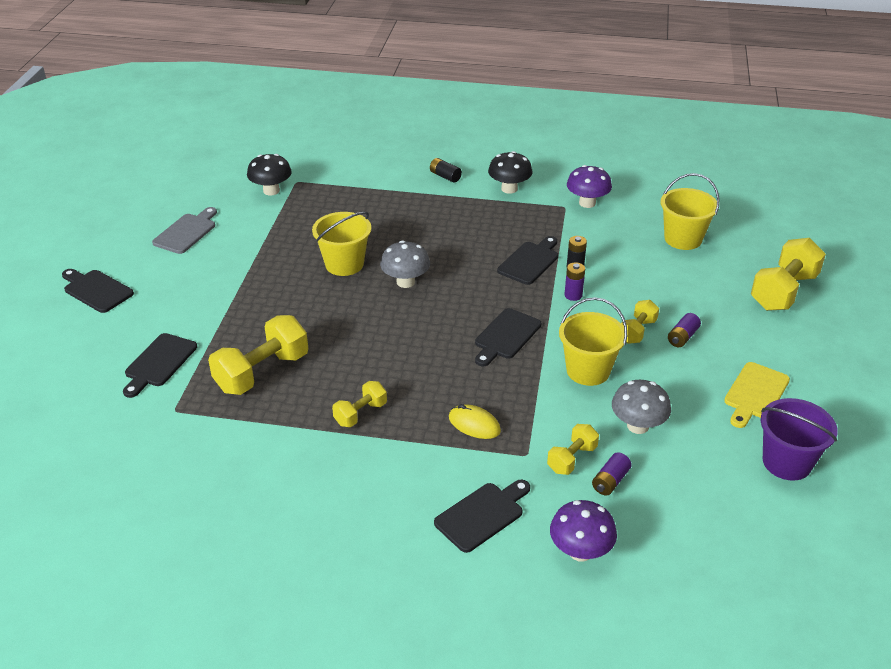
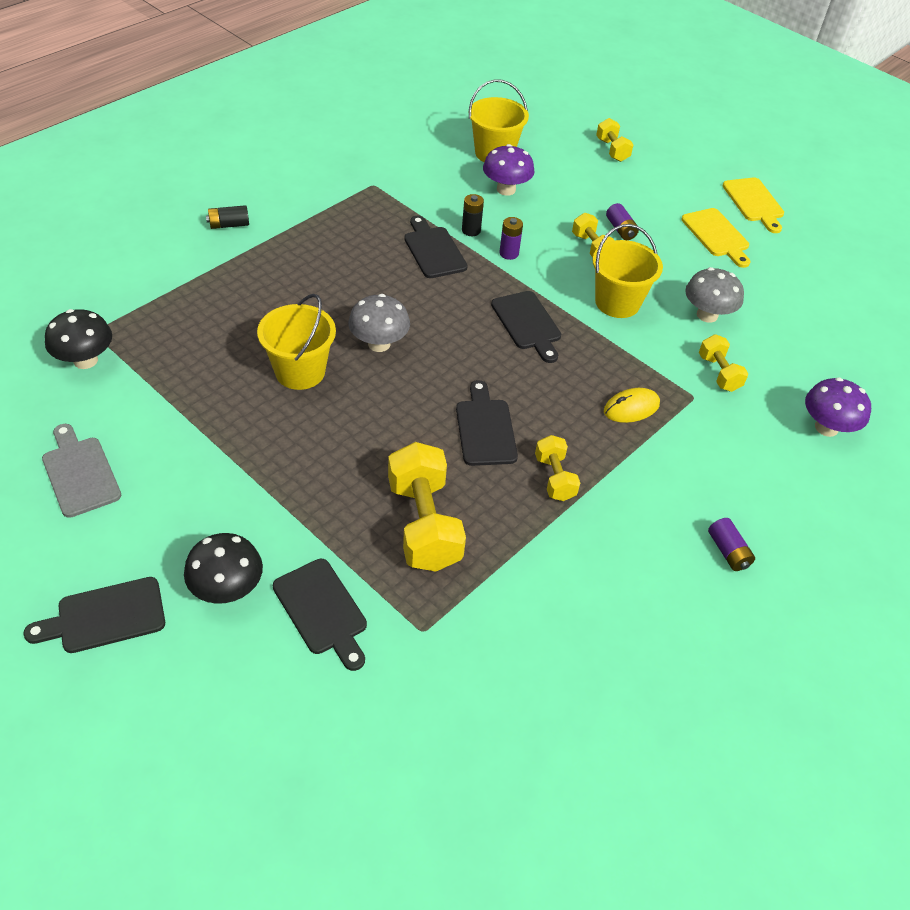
camera: 60 degrees left, 10 degrees up
black cutting board [434,480,530,553] -> black cutting board moved to [456,380,518,466]
black mushroom [488,151,533,194] -> black mushroom moved to [184,533,263,604]
purple mushroom [567,165,612,208] -> purple mushroom moved to [483,144,535,196]
purple battery [592,452,632,496] -> purple battery moved to [708,518,755,571]
yellow dumbbell [751,238,826,311] -> yellow dumbbell [596,118,634,162], size x0.55
purple bucket [761,398,838,481] -> none
none -> yellow cutting board [722,178,784,233]

